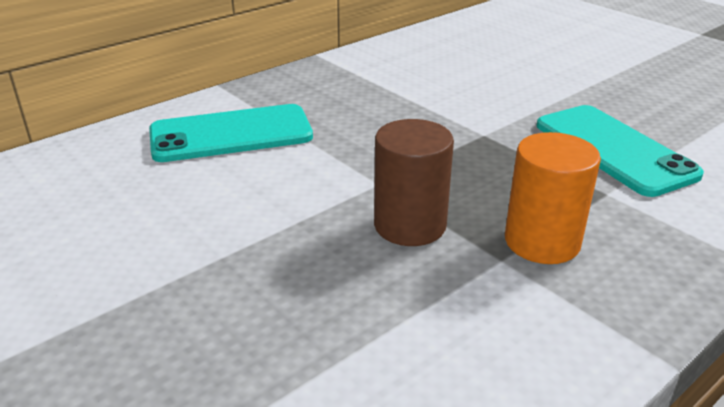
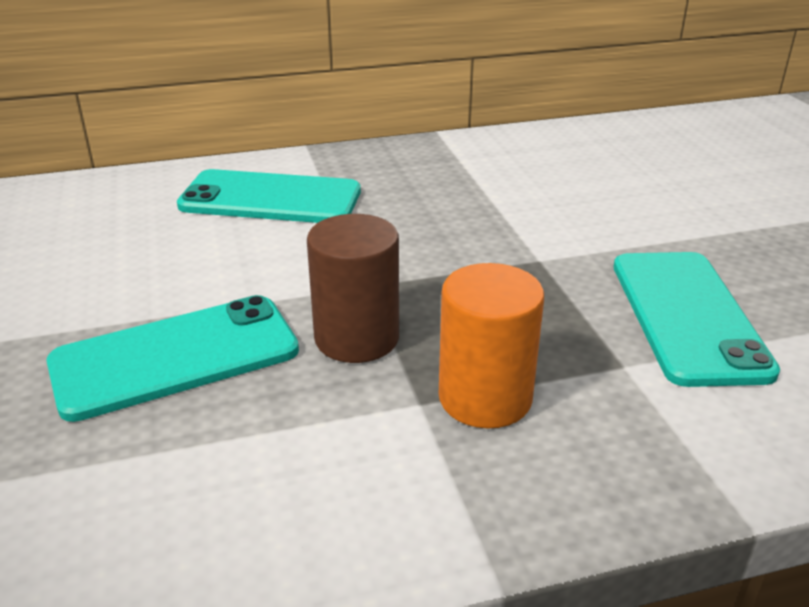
camera: 25 degrees right, 0 degrees up
none -> turquoise phone [47,295,299,422]

